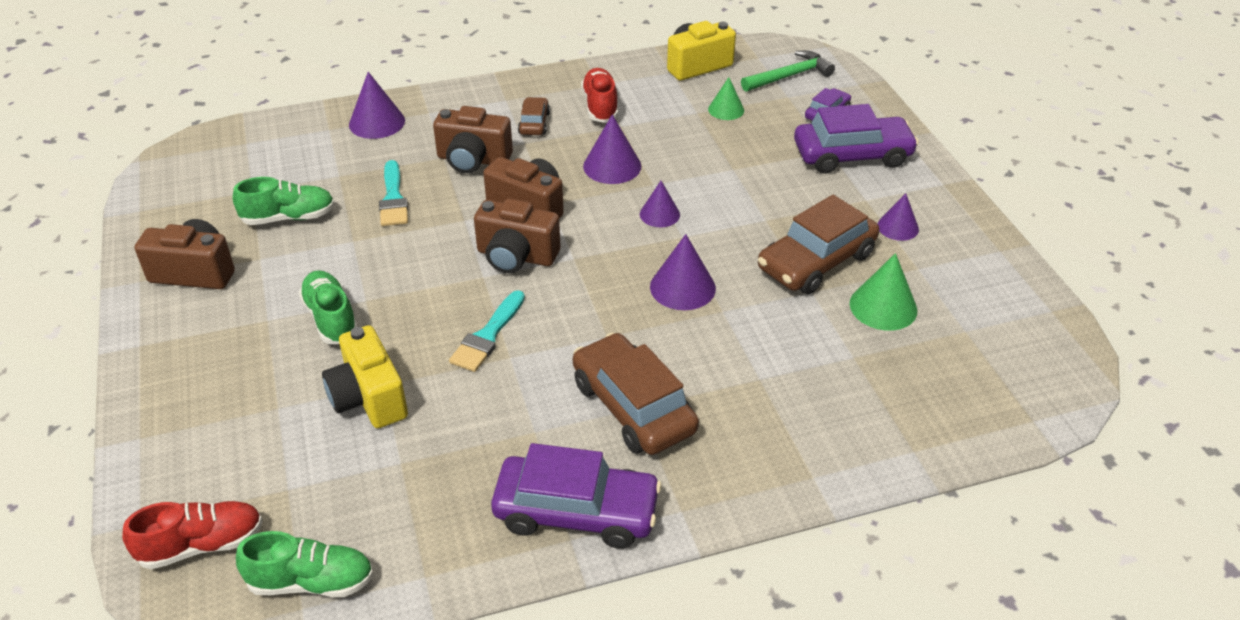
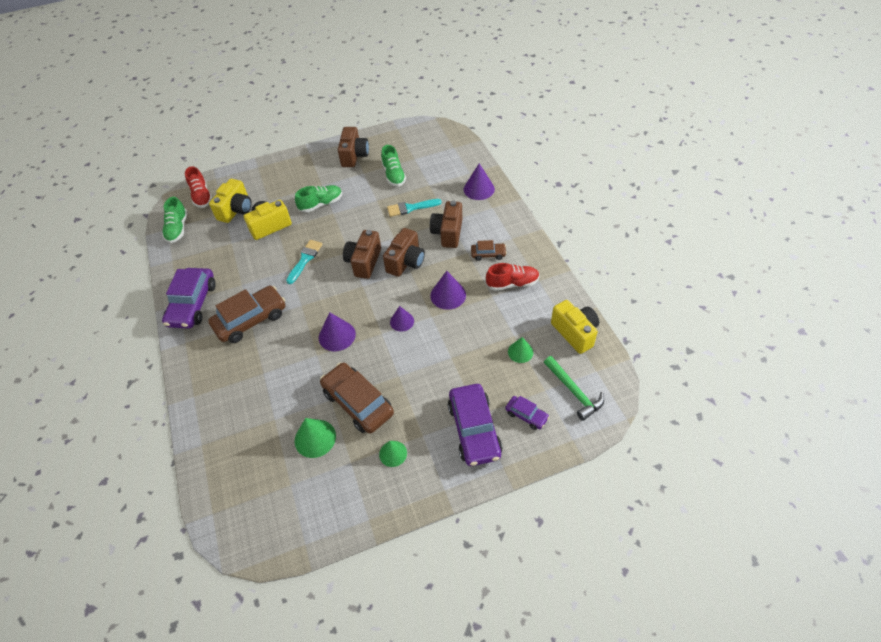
camera: 90 degrees right, 10 degrees up
turquoise brush [449,290,525,372] -> turquoise brush turned 90 degrees clockwise [286,240,323,284]
purple cone [878,193,919,241] -> green cone [379,441,407,467]
none -> yellow camera [209,179,252,223]

